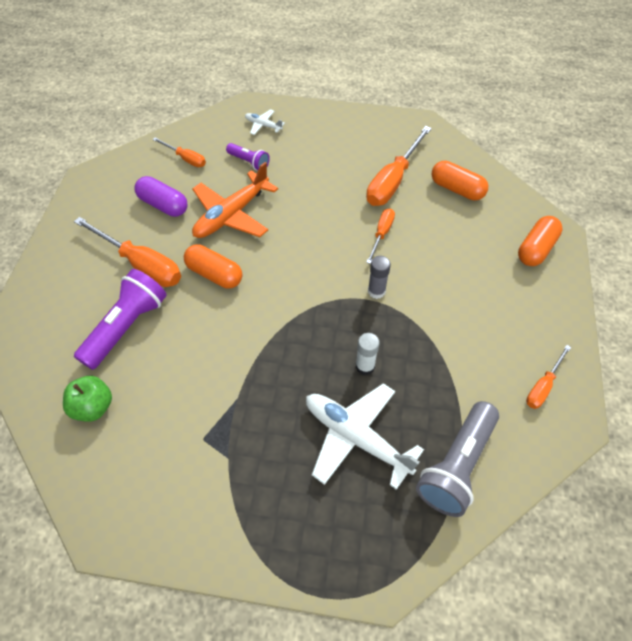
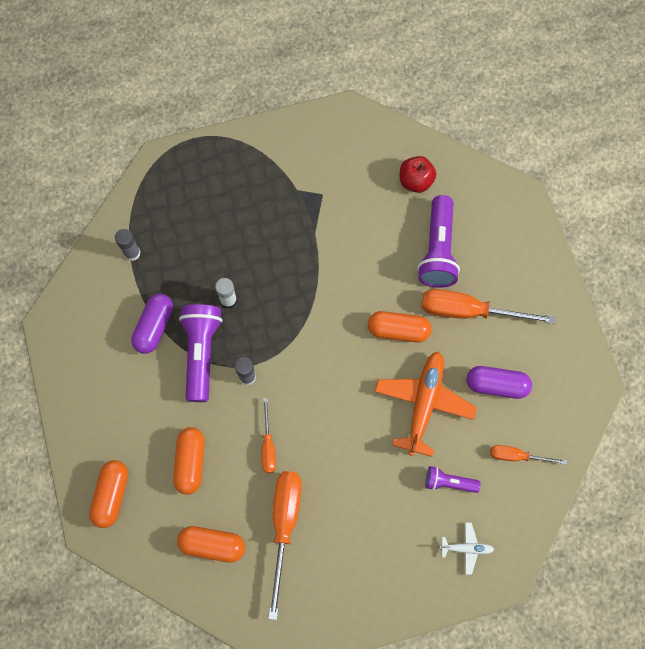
camera: 155 degrees right, 15 degrees up
green apple [63,376,112,422] -> red apple [400,156,436,193]
white plane [306,383,424,490] -> none
grey flashlight [416,401,499,517] -> grey glue stick [115,229,141,261]
orange screwdriver [526,345,571,409] -> none
none -> purple capsule [131,294,173,354]
none -> orange capsule [173,427,205,495]
none -> purple flashlight [179,304,222,402]

